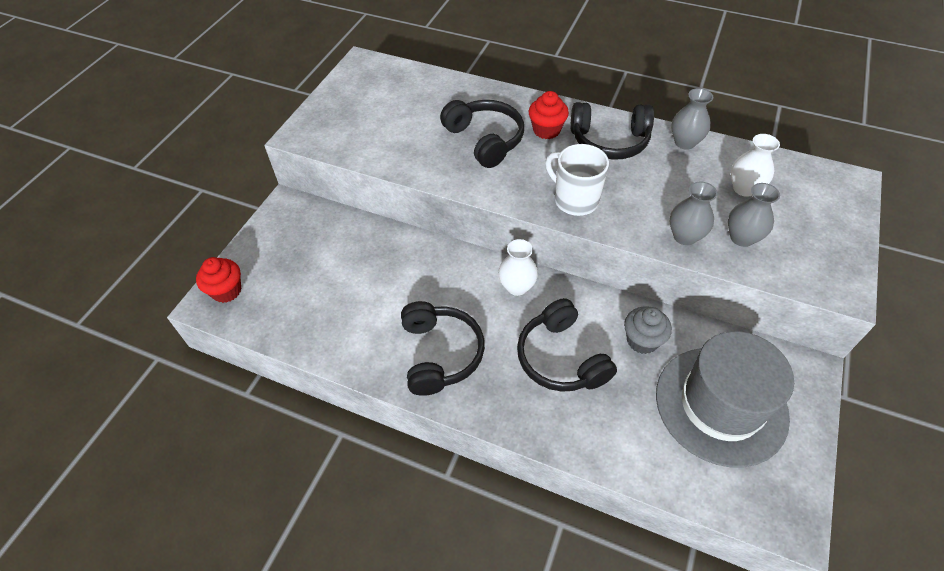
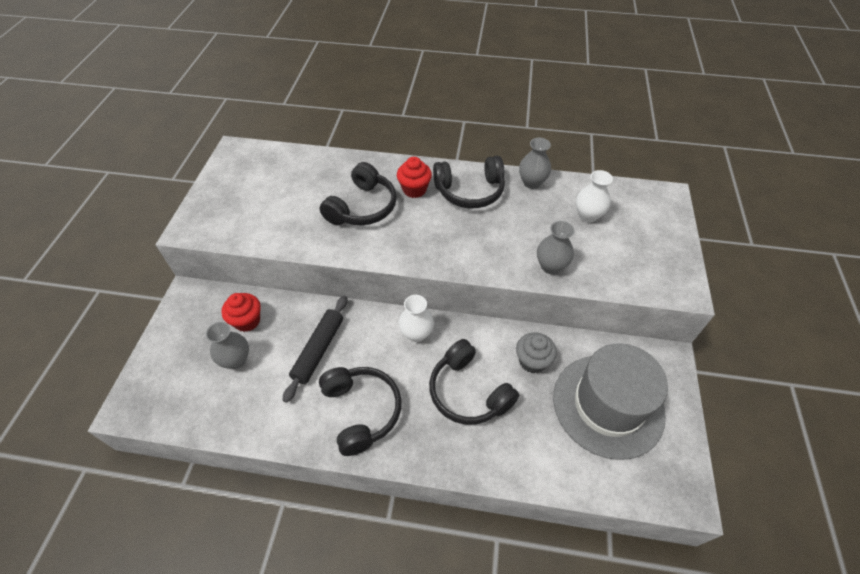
camera: 15 degrees left, 0 degrees up
red cupcake [196,257,241,303] -> red cupcake moved to [221,293,261,332]
black headphones [440,100,524,168] -> black headphones turned 75 degrees clockwise [319,162,397,225]
white mug [545,144,609,216] -> none
grey vase [728,183,780,247] -> grey vase moved to [206,322,249,369]
none -> black rolling pin [283,296,347,403]

